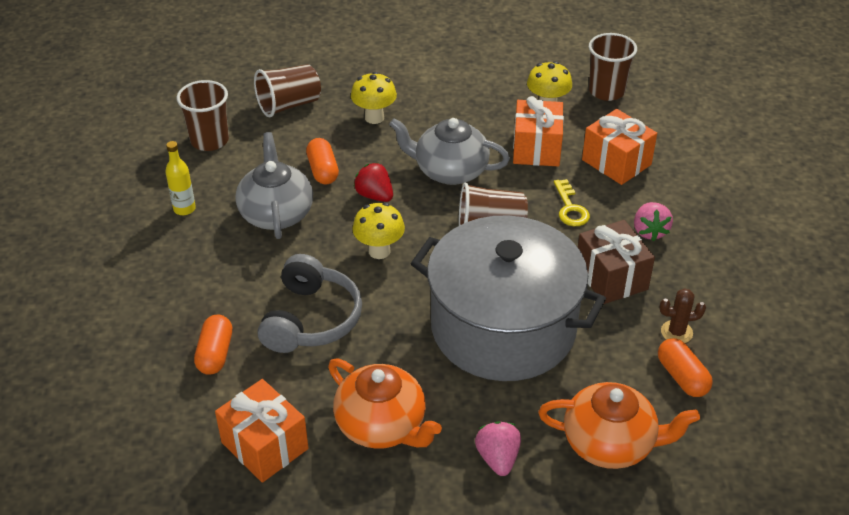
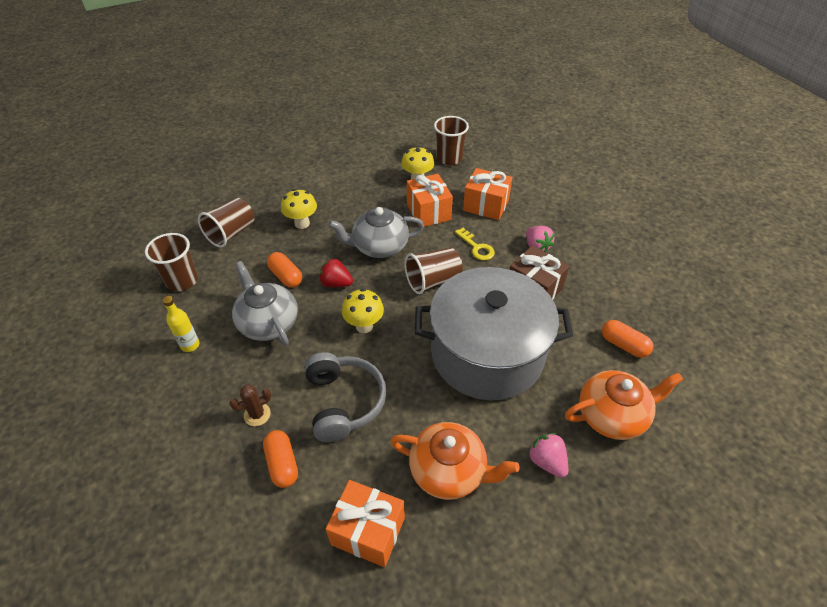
camera: 25 degrees left, 5 degrees up
brown cactus [659,288,706,343] -> brown cactus moved to [229,384,271,426]

